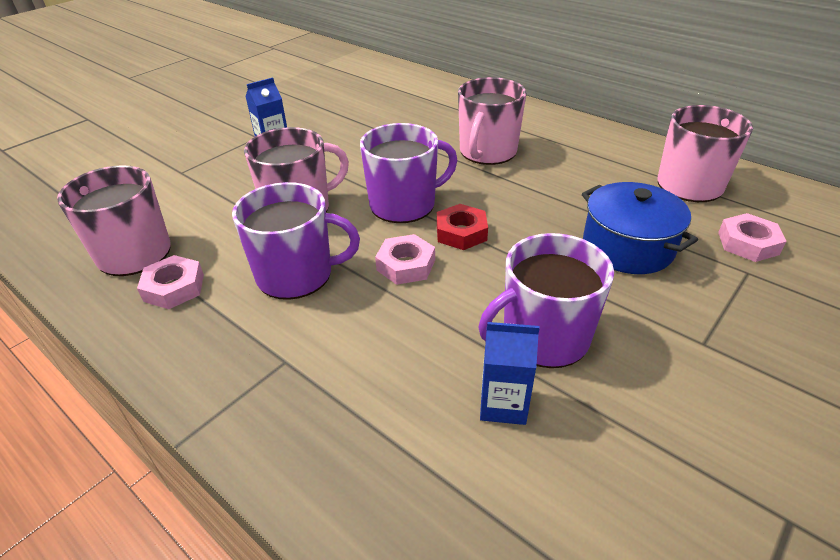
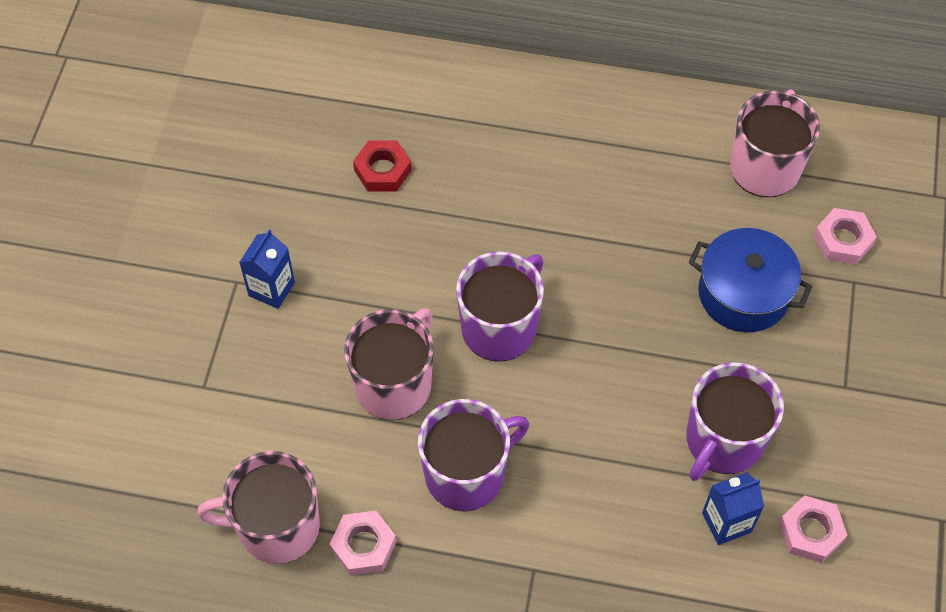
camera: 30 degrees left, 20 degrees up
pink nut [375,234,435,285] -> pink nut moved to [779,495,847,563]
red nut [437,204,488,250] -> red nut moved to [353,140,412,191]
pink mug [458,77,527,165] -> none

